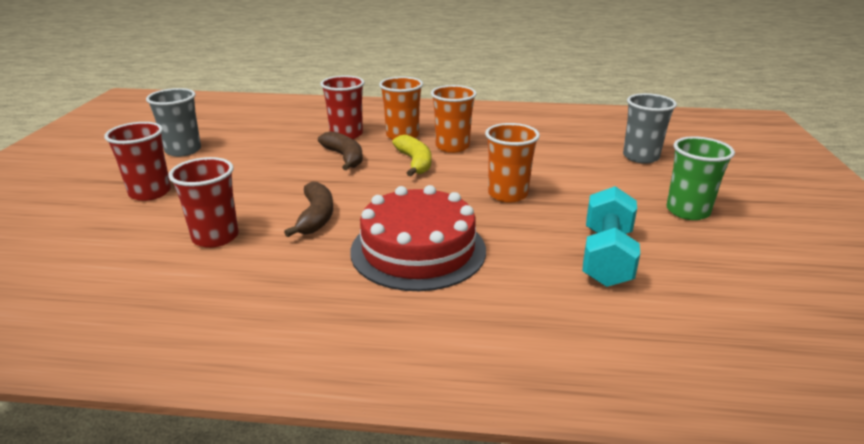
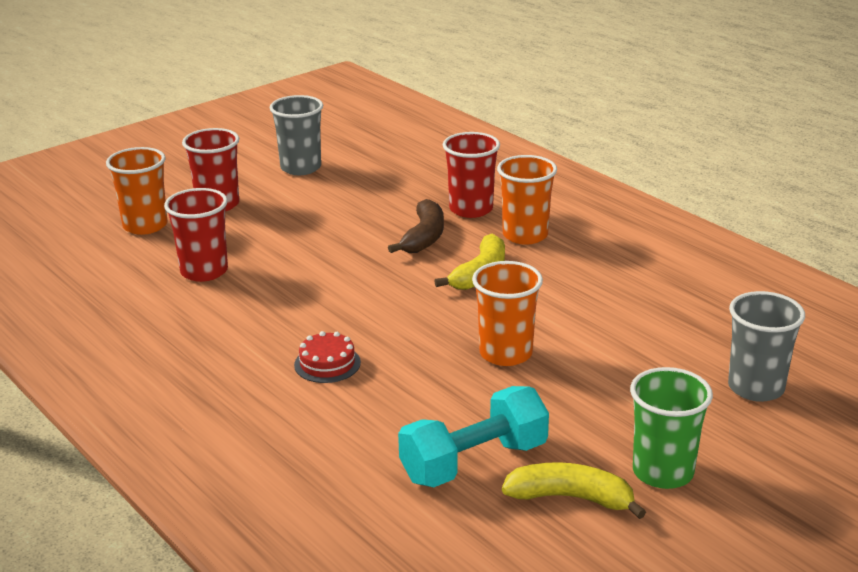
camera: 45 degrees right, 0 degrees up
brown banana [284,182,333,237] -> none
red cake [350,185,486,291] -> red cake [294,331,361,383], size x0.43
orange cup [431,85,477,153] -> orange cup moved to [106,147,167,235]
none -> yellow banana [502,462,646,519]

